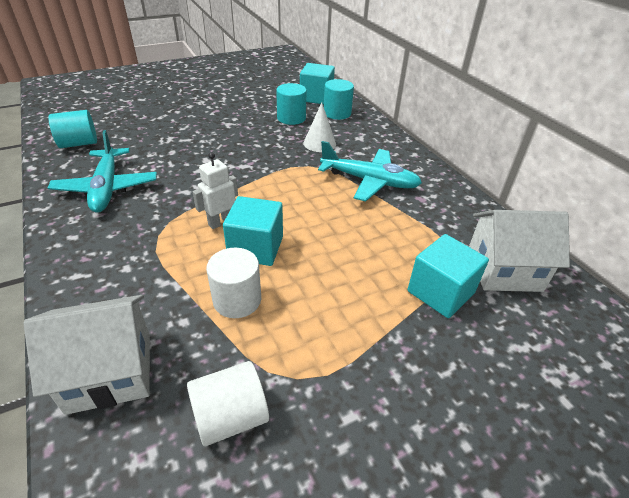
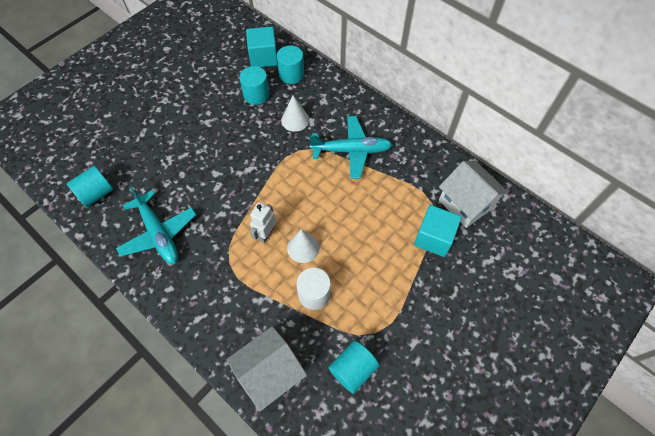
camera: 20 degrees left, 20 degrees up
white cylinder [187,361,269,446] -> turquoise cylinder [329,341,379,394]
turquoise cube [223,196,283,266] -> white cone [287,229,319,263]
white house [469,210,570,292] -> white house turned 75 degrees clockwise [439,161,509,228]

